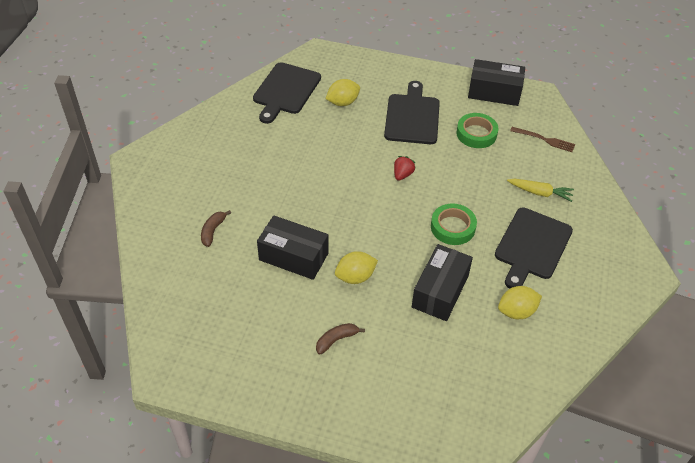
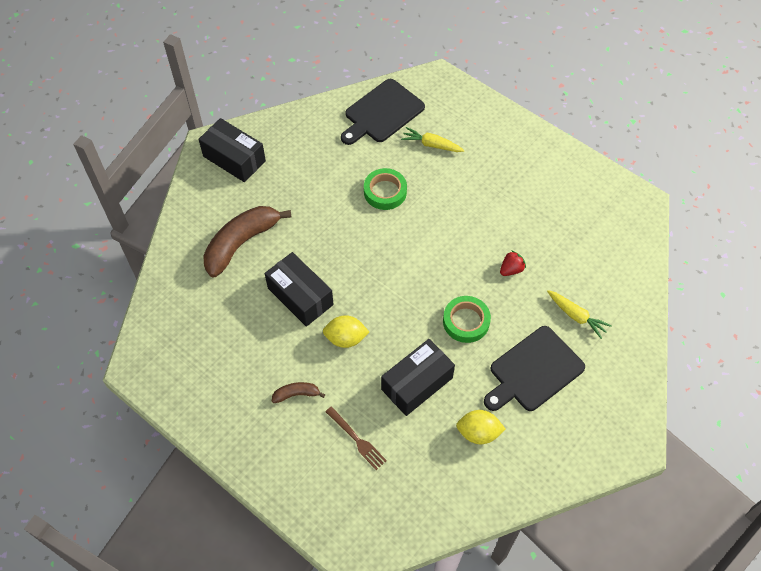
camera: 25 degrees right, 10 degrees up
brown banana [201,210,231,247] -> brown banana [203,206,292,277], size x2.18
yellow lemon [326,79,360,106] -> yellow carrot [401,127,465,152]
black cutting board [384,81,440,144] -> none
red strawberry [394,156,415,181] -> red strawberry moved to [500,250,526,276]
green tape [456,113,498,148] -> green tape moved to [364,168,407,210]
black box [468,59,525,106] -> black box moved to [198,118,266,182]
brown fork [510,127,575,152] -> brown fork moved to [325,406,387,470]

